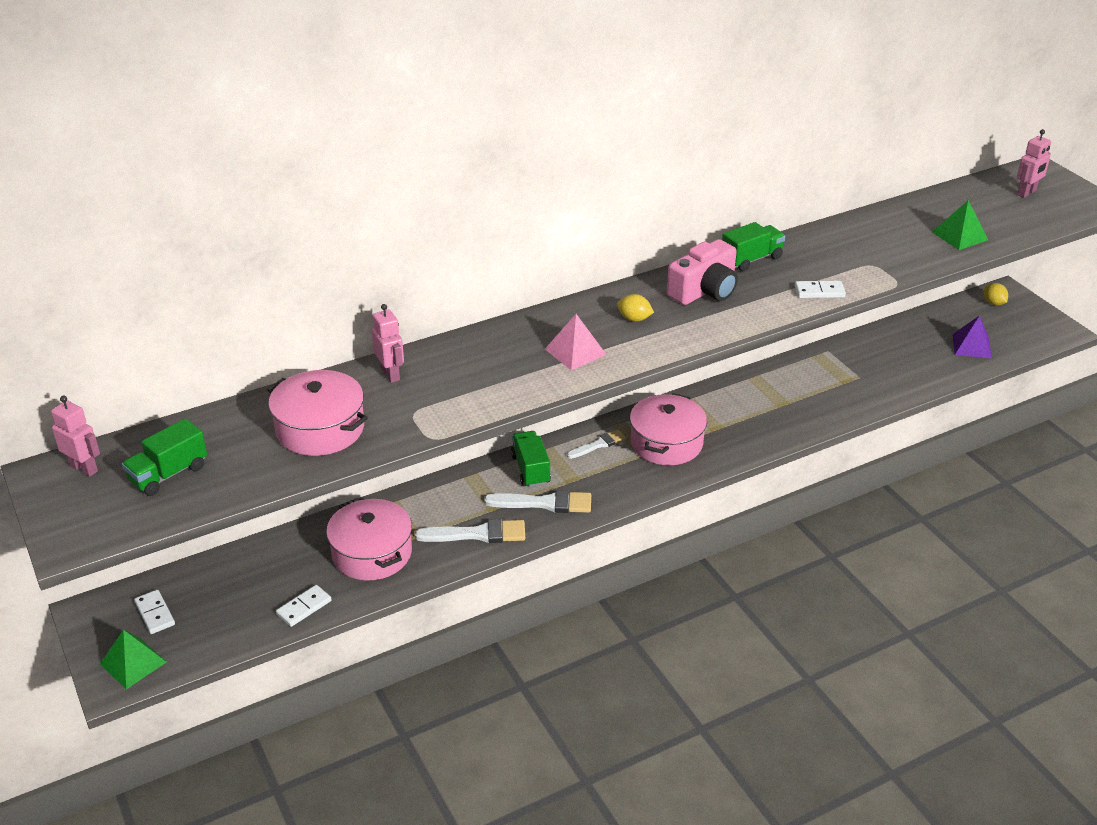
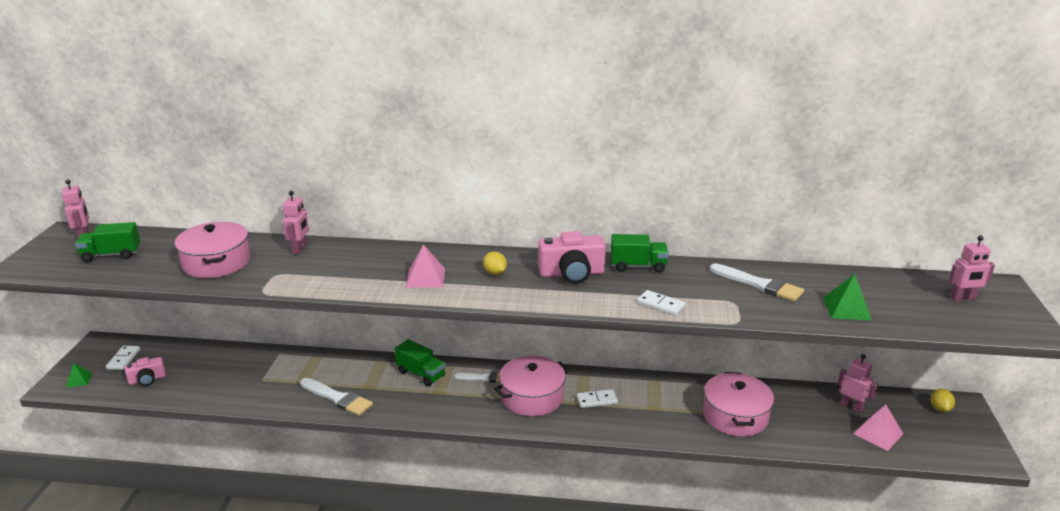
camera: 35 degrees right, 10 degrees down
green pyramid [100,630,166,689] -> green pyramid [65,363,92,388], size x0.62
white domino [276,585,332,627] -> white domino moved to [576,389,618,408]
pink pot [326,498,412,581] -> pink pot moved to [703,372,774,437]
white brush [484,490,591,513] -> white brush moved to [710,263,804,302]
green truck [511,431,551,487] -> green truck turned 105 degrees clockwise [395,339,445,387]
purple pyramid [953,315,992,359] -> pink pyramid [853,404,903,451]
none -> pink camera [125,357,166,386]
none -> pink robot [837,354,878,413]

